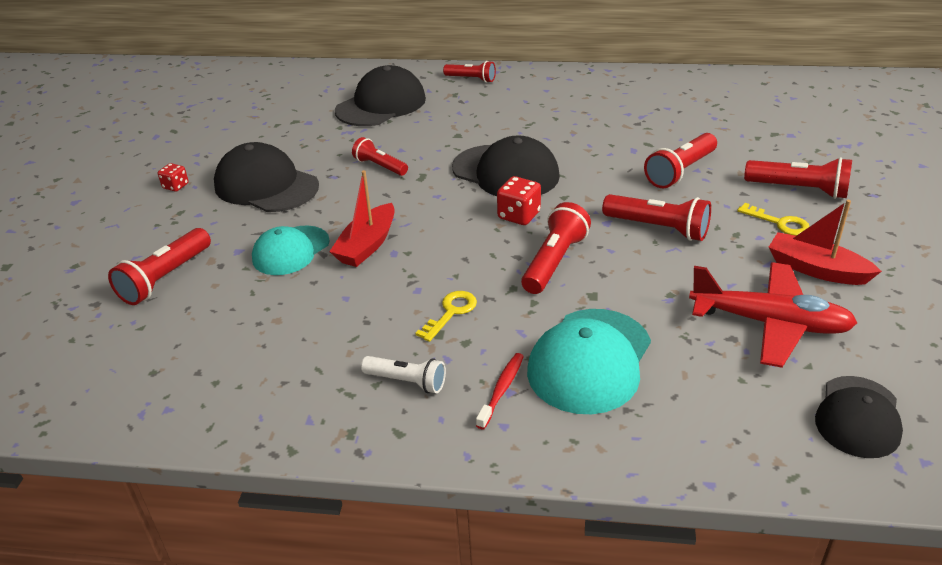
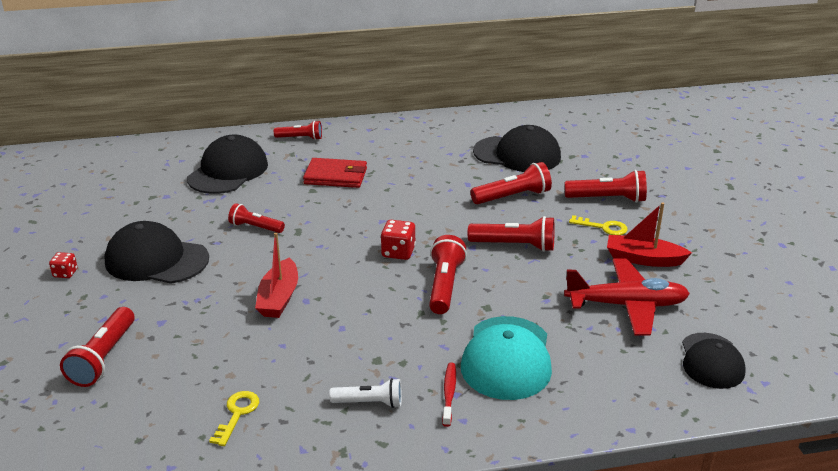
camera: 20 degrees left, 5 degrees down
turquoise cap [252,225,330,275] -> none
yellow key [415,291,477,342] -> yellow key moved to [209,391,259,446]
black cap [452,135,560,196] -> black cap moved to [473,125,561,172]
red flashlight [644,133,717,188] -> red flashlight turned 135 degrees counterclockwise [471,162,552,204]
none -> red wallet [303,158,367,188]

